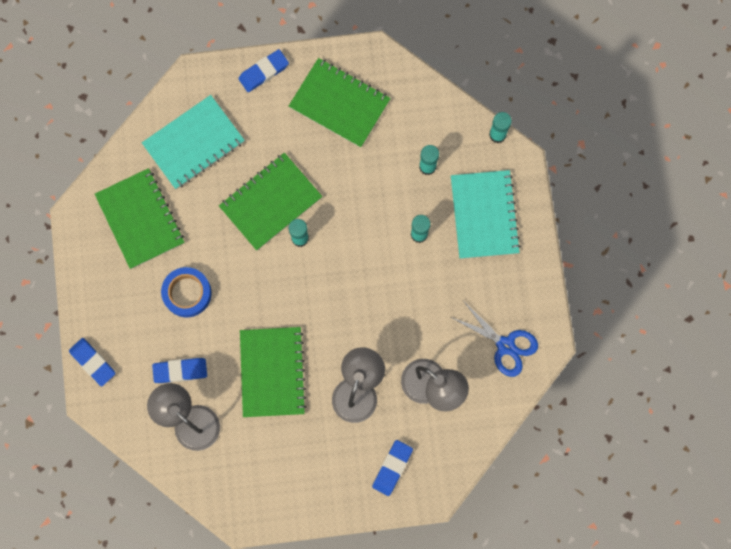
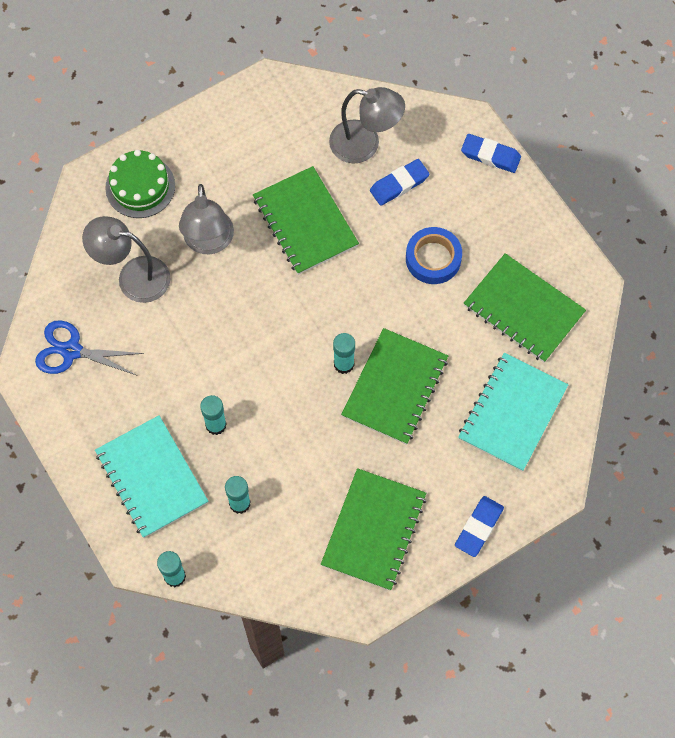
camera: 155 degrees right, 10 degrees down
green notebook [289,58,391,148] -> green notebook turned 75 degrees counterclockwise [321,468,426,591]
blue eraser [372,440,413,496] -> green cake [105,150,175,218]

